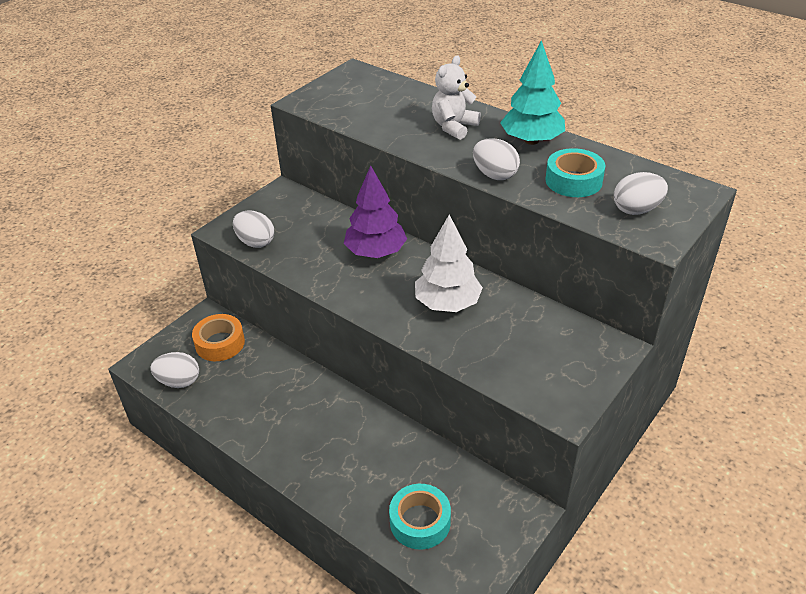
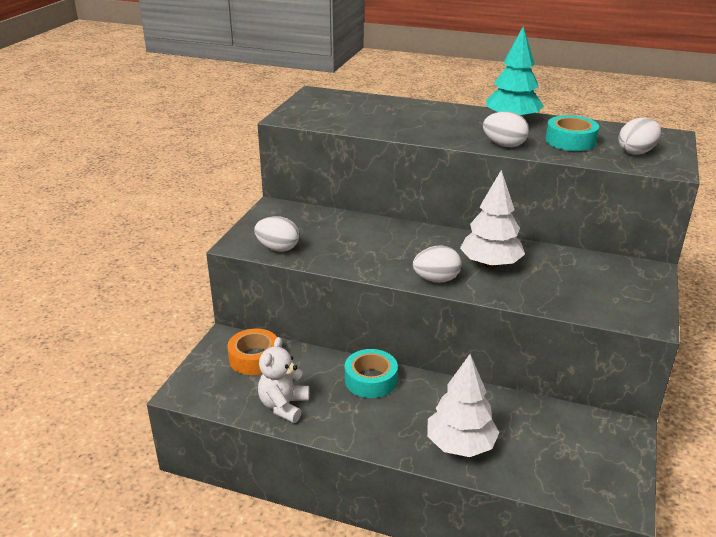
camera: 20 degrees left, 10 degrees down
white egg [150,352,199,388] -> white egg moved to [413,246,462,283]
purple tree [344,165,407,258] -> none
turquoise tape [389,484,451,549] -> turquoise tape moved to [345,349,398,398]
white teddy bear [432,55,481,140] -> white teddy bear moved to [258,337,309,423]
none -> white tree [427,354,500,457]

